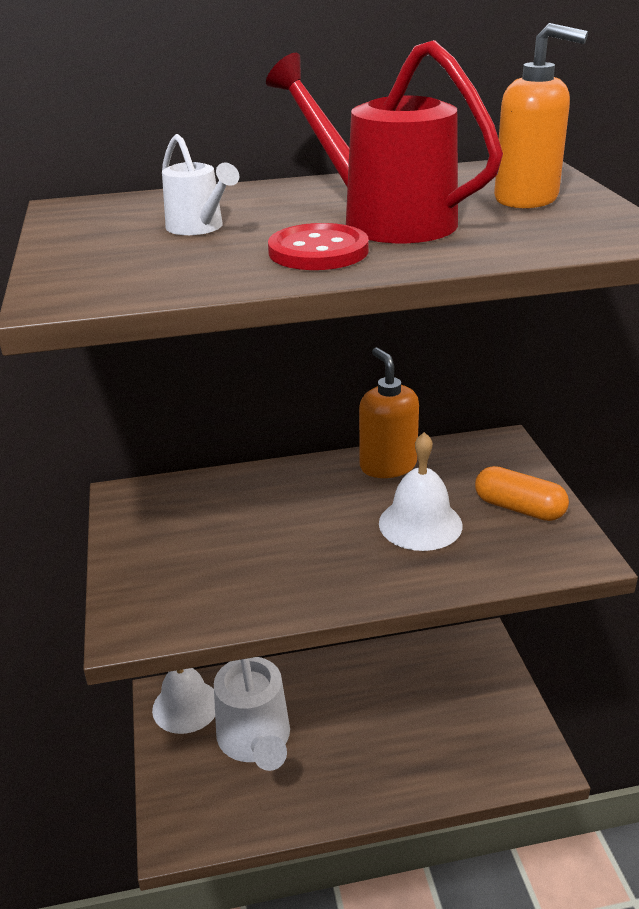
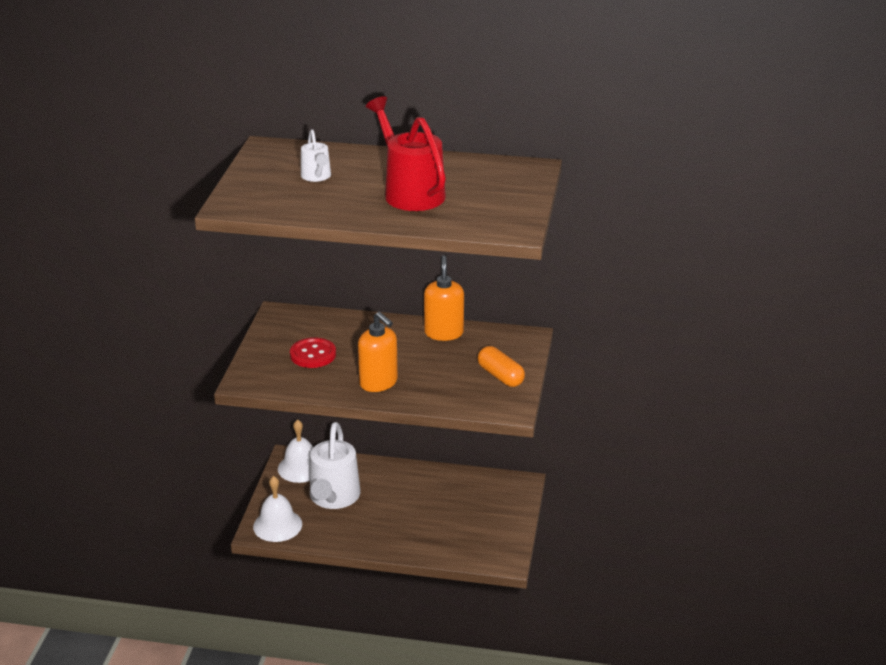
camera: 20 degrees right, 0 degrees up
red button [268,223,369,270] -> red button moved to [290,337,336,368]
white bell [379,432,462,551] -> white bell moved to [253,476,302,542]
orange soap dispenser [494,23,588,209] -> orange soap dispenser moved to [358,312,398,392]

